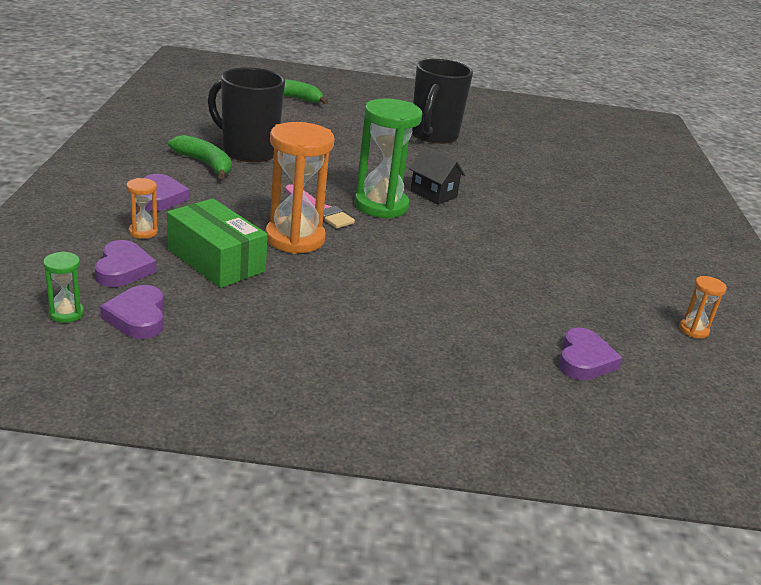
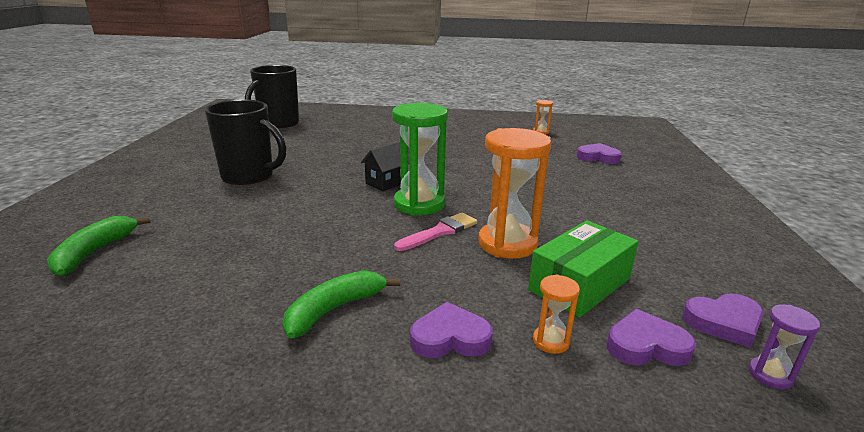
camera: 85 degrees left, 5 degrees down
green hourglass [43,251,84,323] -> purple hourglass [749,305,820,389]
black mug [208,67,285,162] -> black mug moved to [245,65,299,128]

